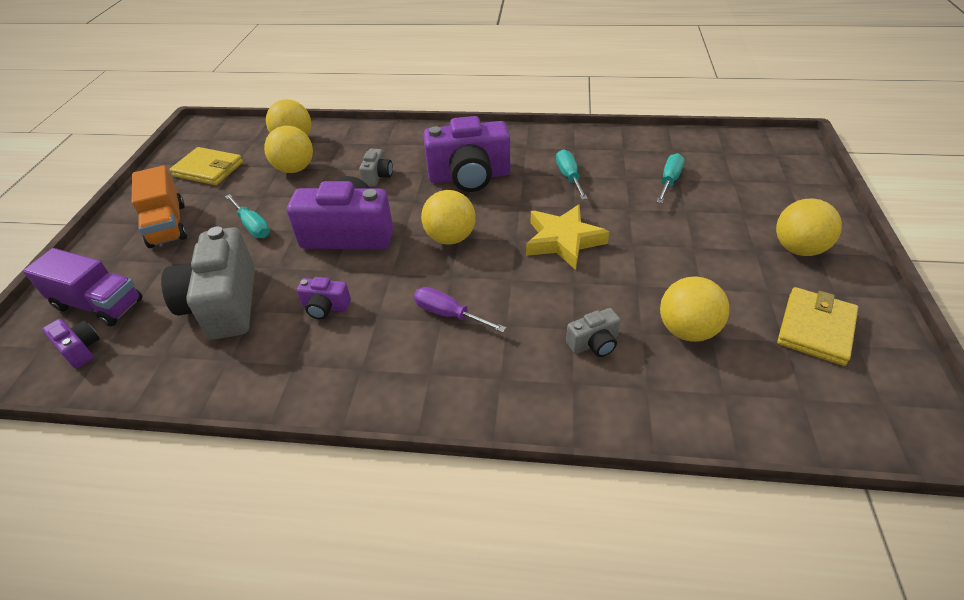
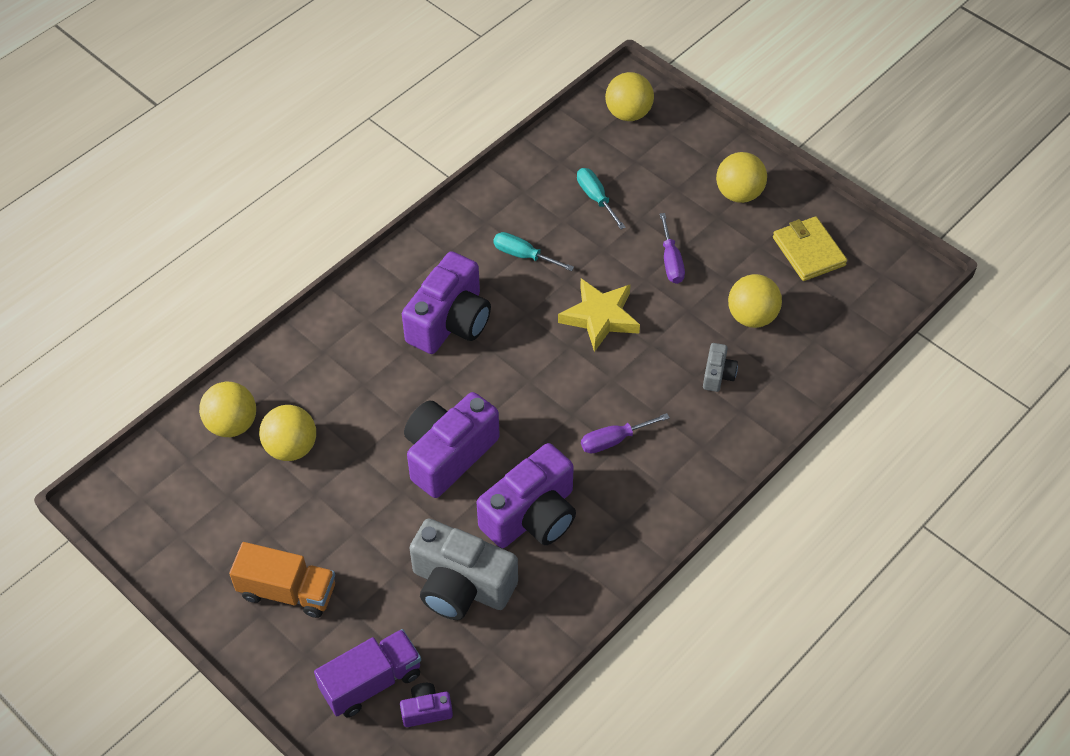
camera: 55 degrees left, 10 degrees up
yellow wallet [169,147,243,185] -> none
turquoise screwdriver [225,194,270,238] -> none
purple camera [297,277,351,319] -> purple camera [476,443,576,548], size x2.18
grey camera [359,149,393,186] -> none
yellow ball [421,190,476,245] -> yellow ball moved to [605,72,654,121]
none -> purple screwdriver [660,213,685,284]

